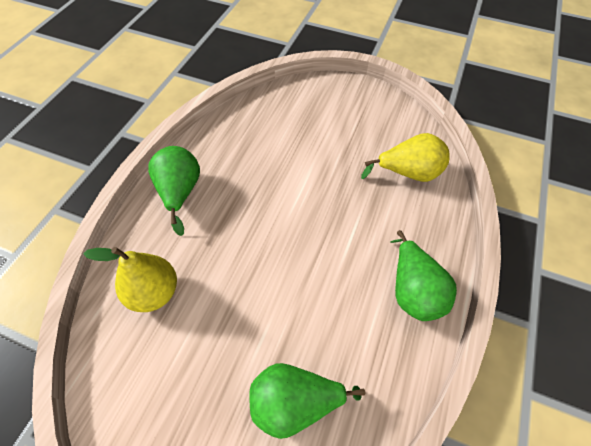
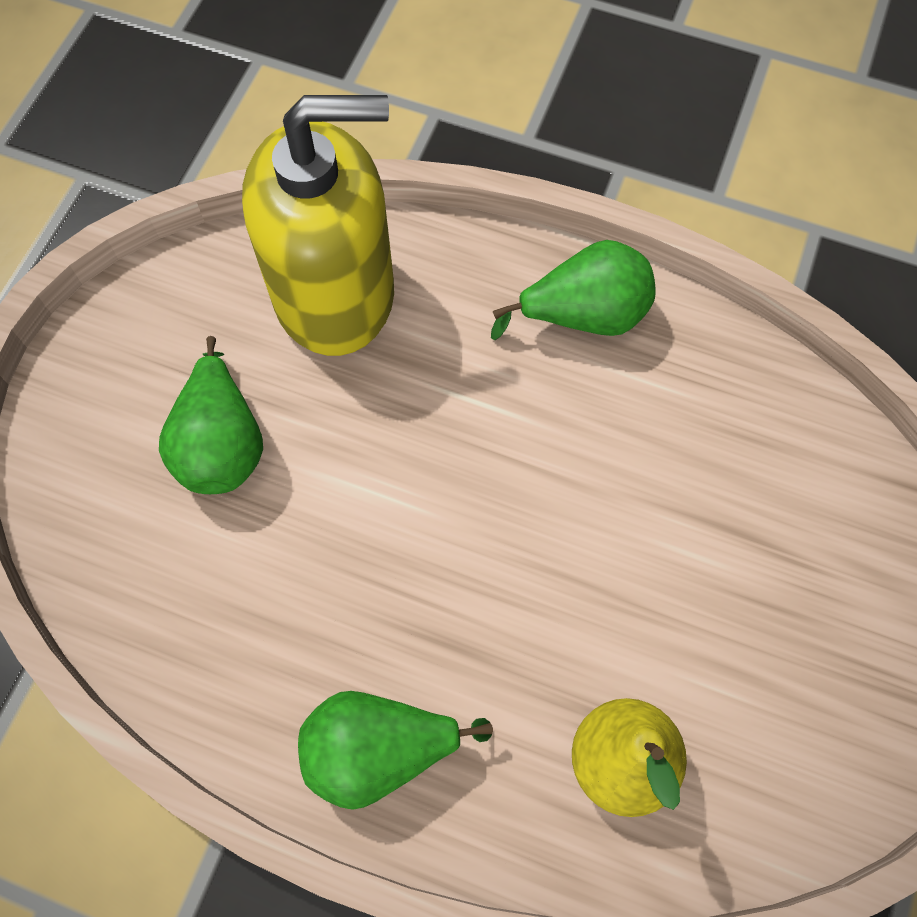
camera: 90 degrees left, 10 degrees up
green pear [249,363,365,439] -> green pear moved to [159,336,263,494]
yellow pear [361,133,450,182] -> yellow soap dispenser [242,95,394,356]

